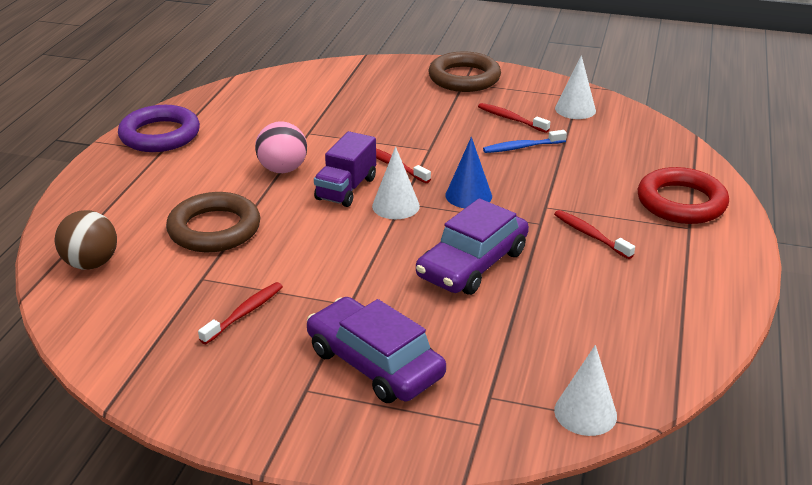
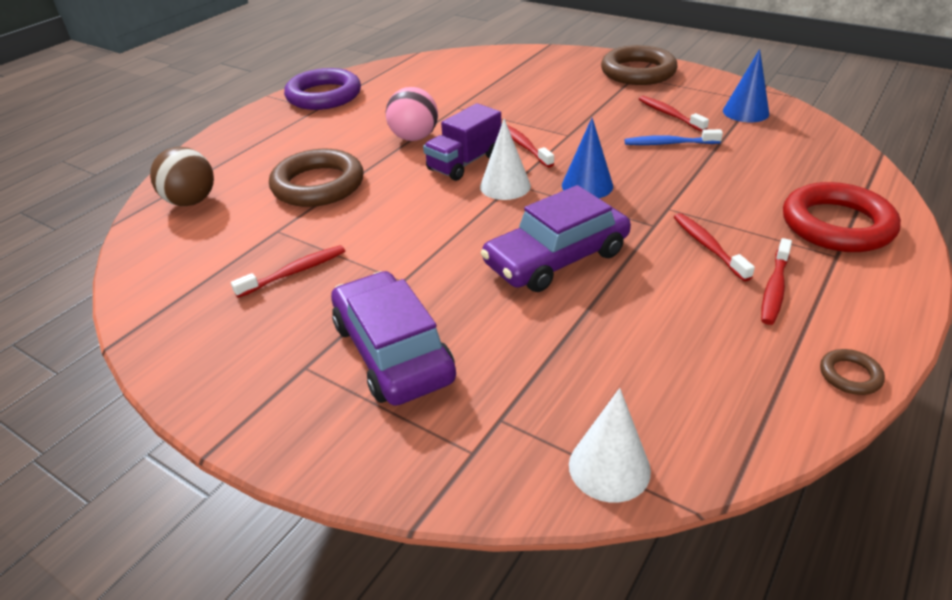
camera: 20 degrees right, 5 degrees up
white cone [555,55,596,119] -> blue cone [723,49,769,122]
none -> red toothbrush [761,238,792,325]
none -> brown ring [820,349,885,395]

